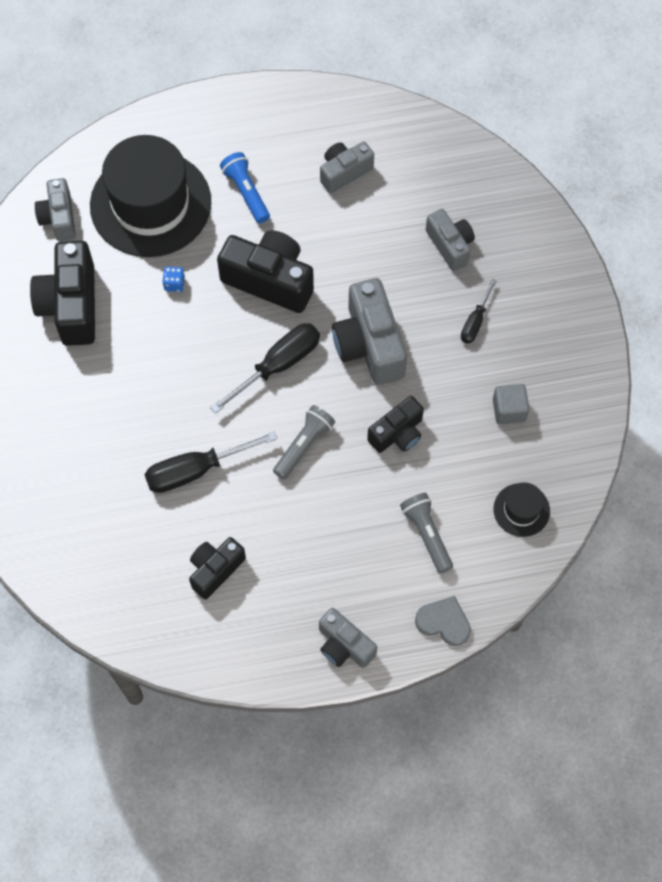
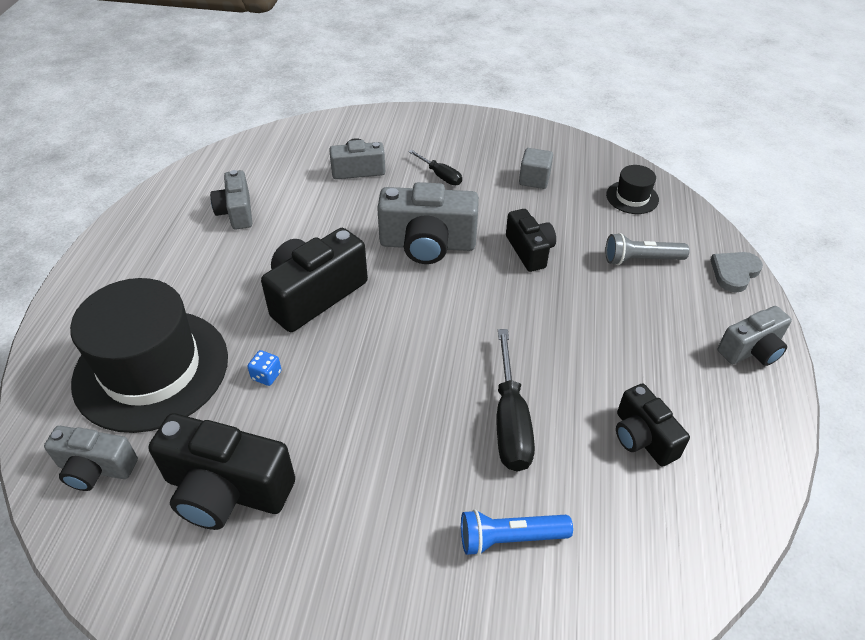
camera: 70 degrees left, 20 degrees down
black screwdriver [210,323,320,414] -> none
blue flashlight [220,152,270,223] -> blue flashlight moved to [461,509,573,556]
grey flashlight [273,405,335,479] -> none

